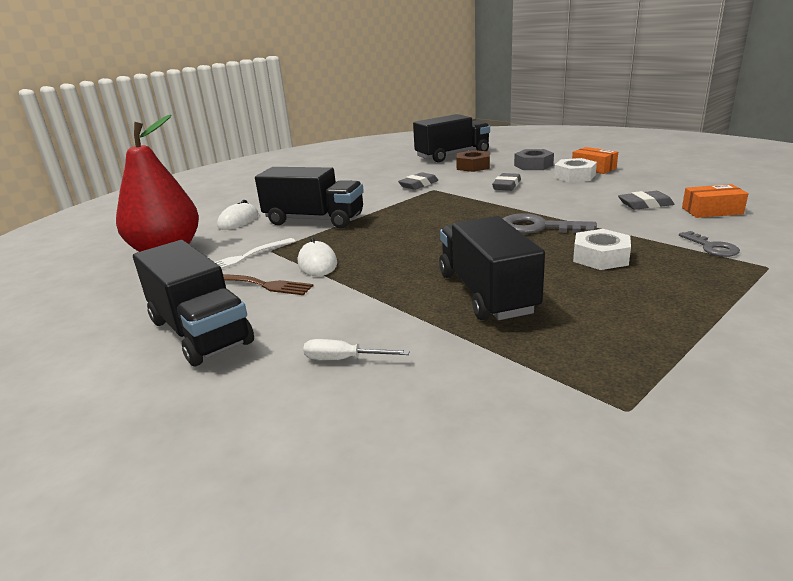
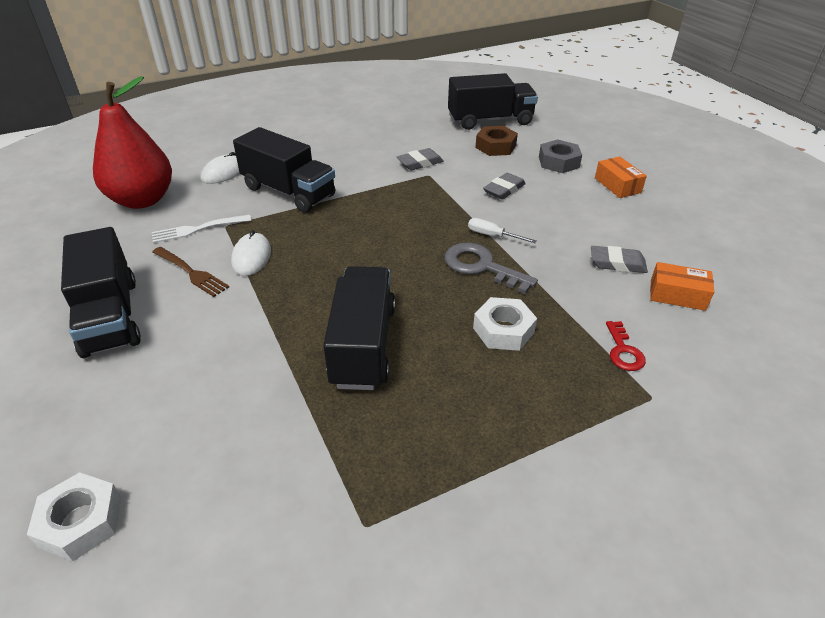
camera: 15 degrees right, 15 degrees up
white screwdriver [303,339,410,360] -> white screwdriver moved to [468,218,537,243]
white nut [554,158,597,182] -> white nut moved to [27,472,121,561]
grey key [679,231,740,257] -> red key [606,321,646,371]

